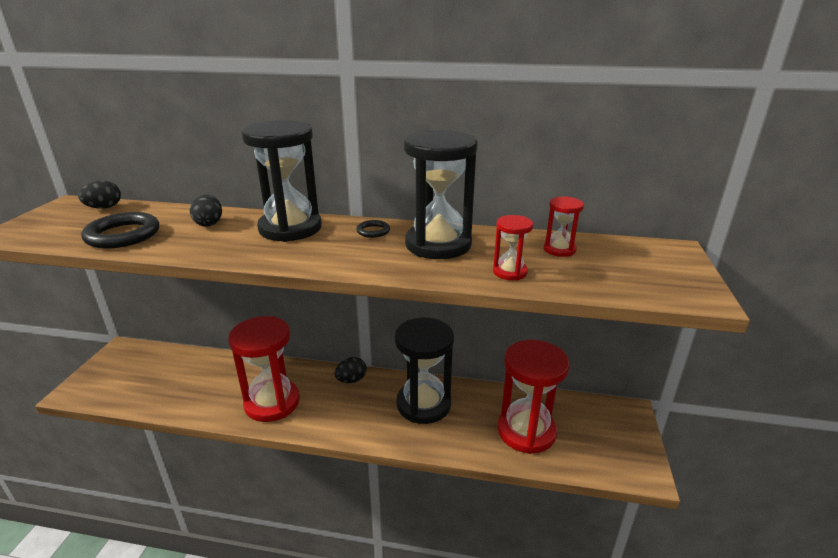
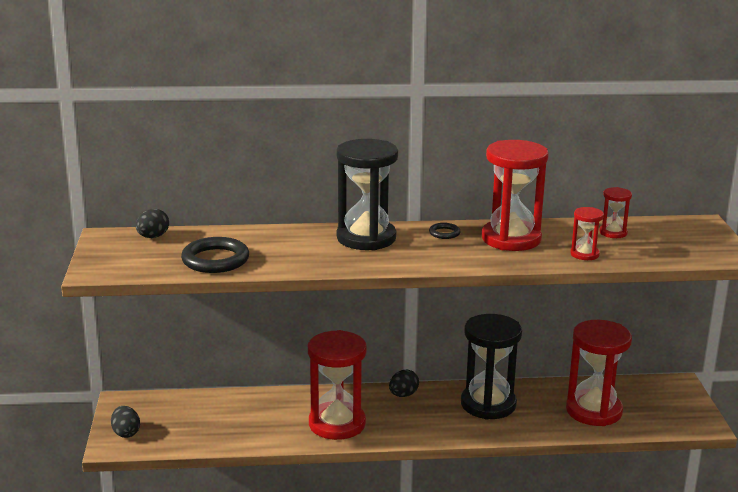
camera: 15 degrees left, 5 degrees down
black egg [190,194,222,227] -> black egg moved to [111,406,140,438]
black hourglass [404,130,478,259] -> red hourglass [482,140,549,251]

